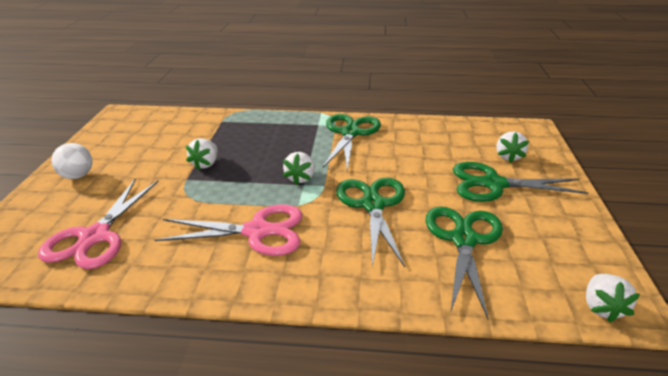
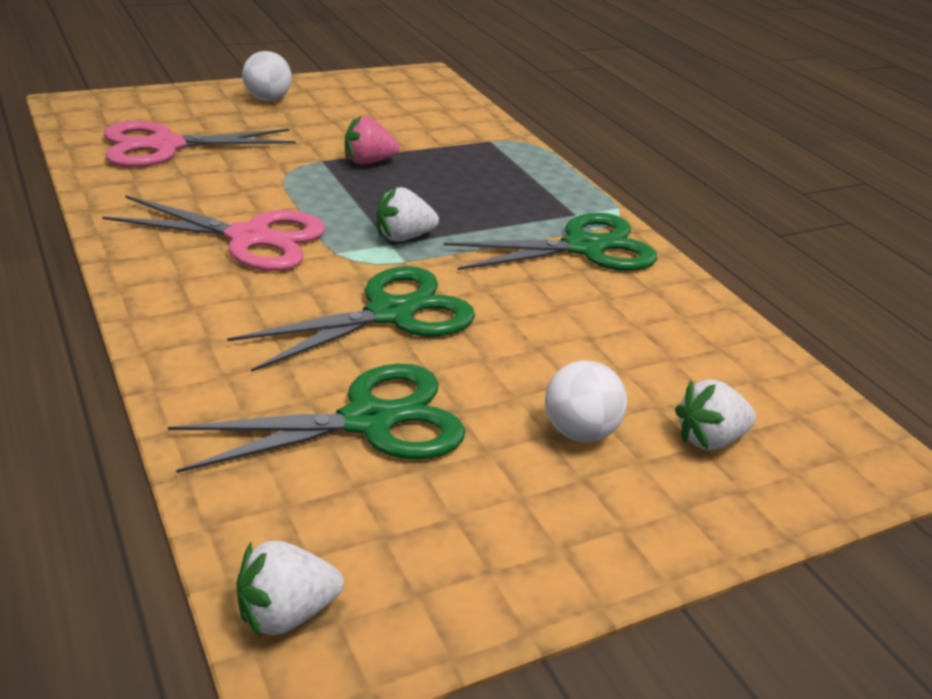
camera: 55 degrees right, 0 degrees up
pink scissors [155,204,302,256] -> pink scissors turned 45 degrees counterclockwise [102,195,325,271]
white strawberry [186,138,218,170] -> pink strawberry [345,116,400,164]
green scissors [453,162,589,202] -> white ball [545,361,627,442]

